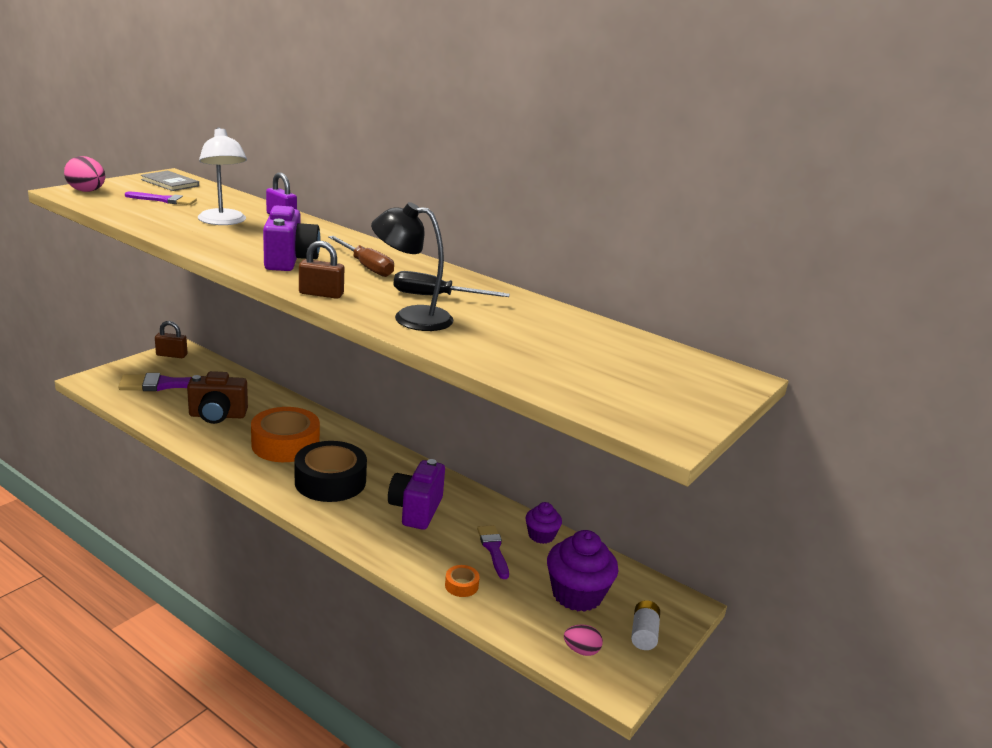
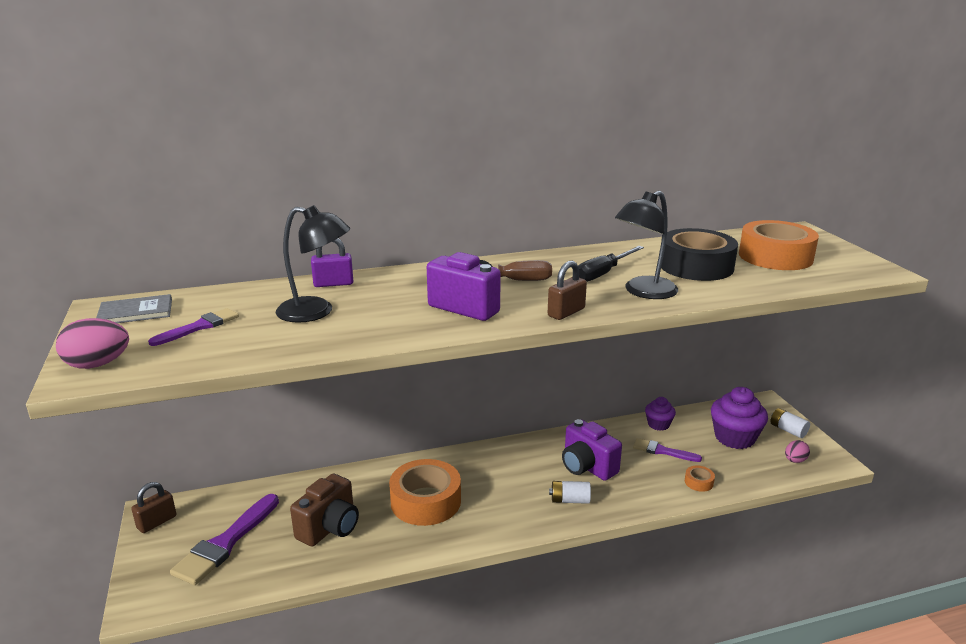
camera: 50 degrees left, 0 degrees up
white lamp [198,127,247,225] -> black lamp [276,205,351,323]
black tape [295,441,367,502] -> black tape moved to [661,228,738,281]
none -> white battery [549,481,591,504]
none -> orange tape [739,220,819,270]

